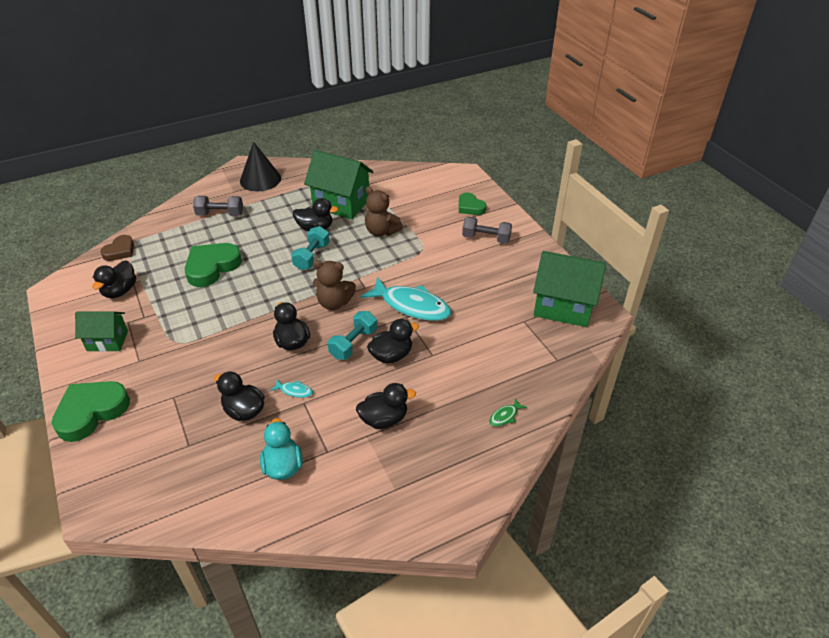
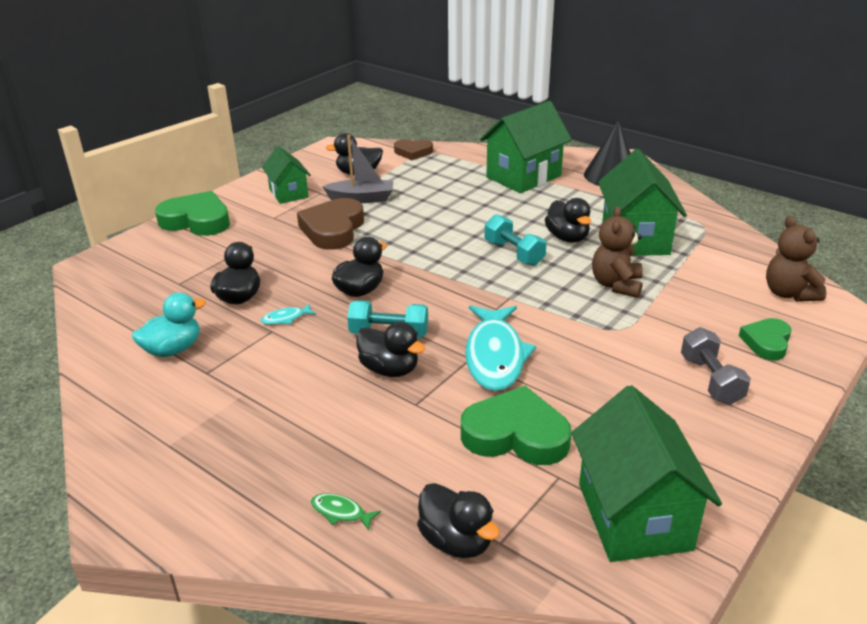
camera: 65 degrees right, 10 degrees down
green heart [185,243,242,287] -> green heart moved to [461,386,572,465]
grey dumbbell [193,196,243,216] -> green house [480,101,572,193]
turquoise fish [270,380,313,398] -> turquoise fish turned 75 degrees clockwise [261,303,316,325]
turquoise dumbbell [291,226,330,270] -> turquoise dumbbell turned 60 degrees clockwise [485,214,546,266]
brown teddy bear [313,260,356,310] -> brown teddy bear moved to [766,216,827,302]
black duck [356,383,416,429] -> black duck moved to [417,483,500,558]
none -> brown heart [297,198,364,250]
none -> grey boat [322,135,393,203]

